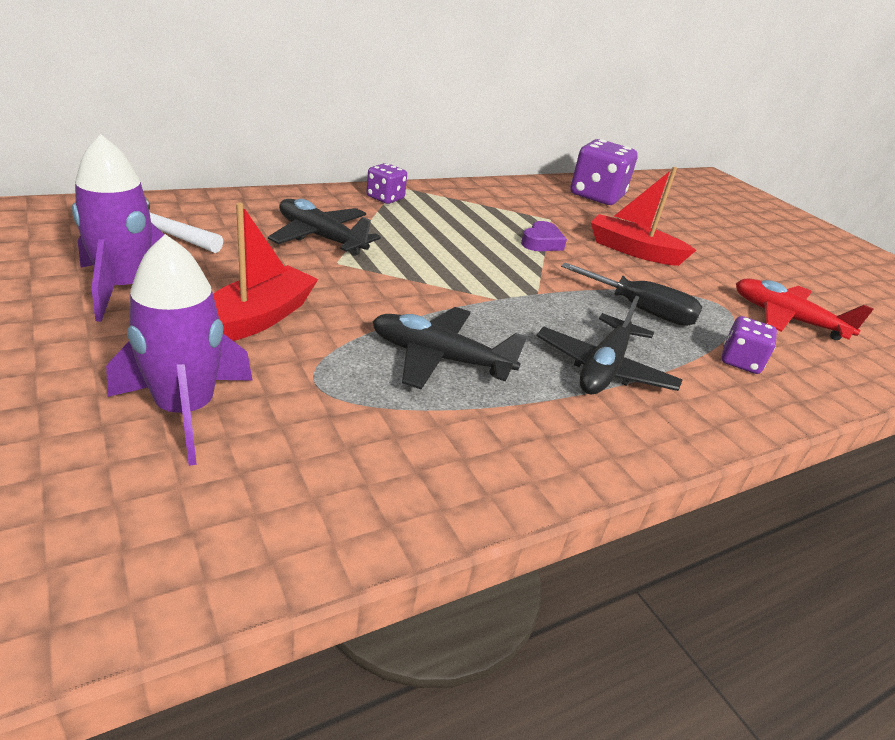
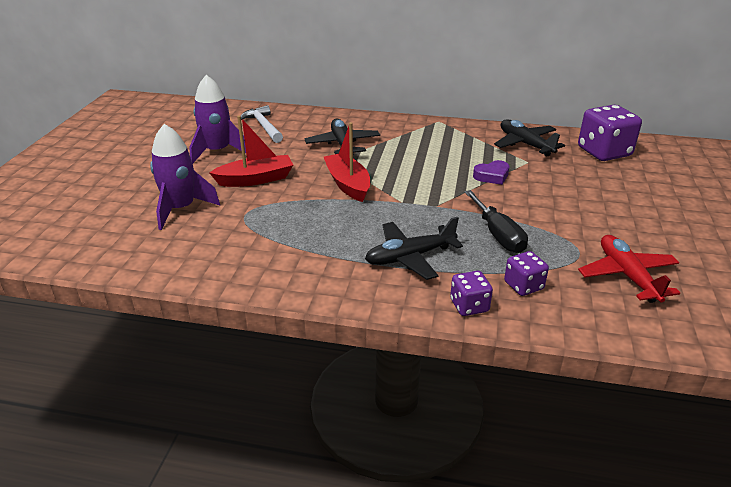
camera: 45 degrees right, 0 degrees up
purple dice [366,163,407,204] -> purple dice moved to [450,271,493,316]
black plane [372,307,527,389] -> black plane moved to [494,119,565,157]
red boat [591,167,696,266] -> red boat moved to [324,122,370,202]

